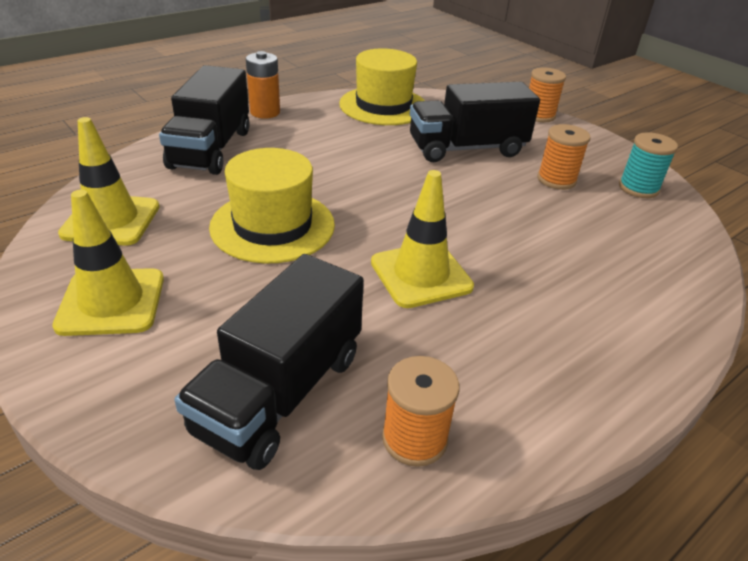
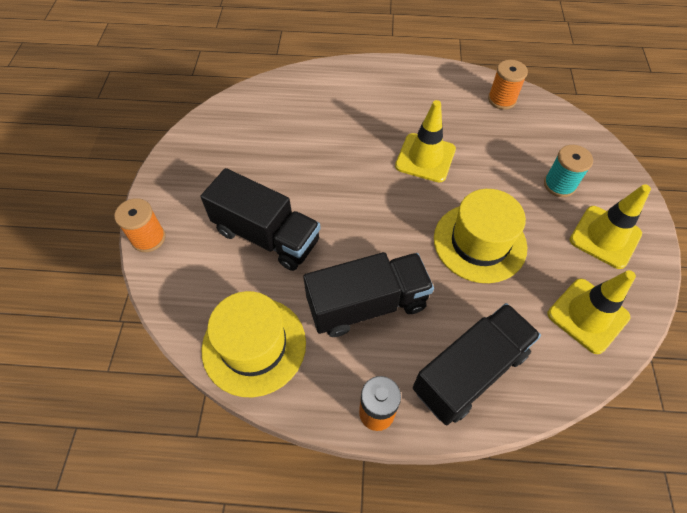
camera: 135 degrees left, 20 degrees up
black truck [174,254,364,470] -> black truck moved to [303,252,434,337]
orange spool [537,124,590,190] -> none
turquoise spool [619,132,678,198] -> turquoise spool moved to [544,145,593,197]

